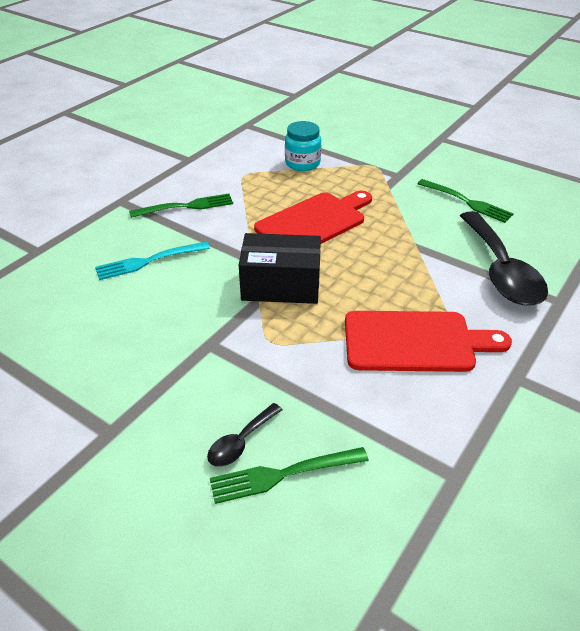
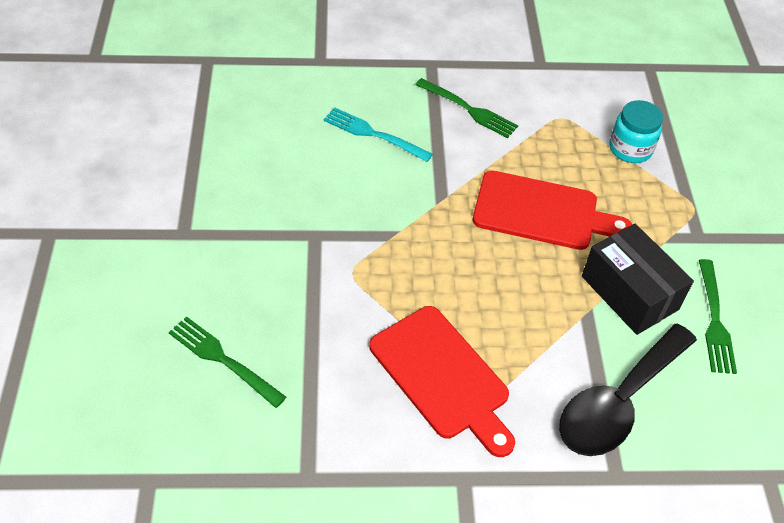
camera: 50 degrees right, 10 degrees up
black spoon [207,403,283,467] -> none
black box [239,233,321,304] -> black box moved to [582,224,694,335]

